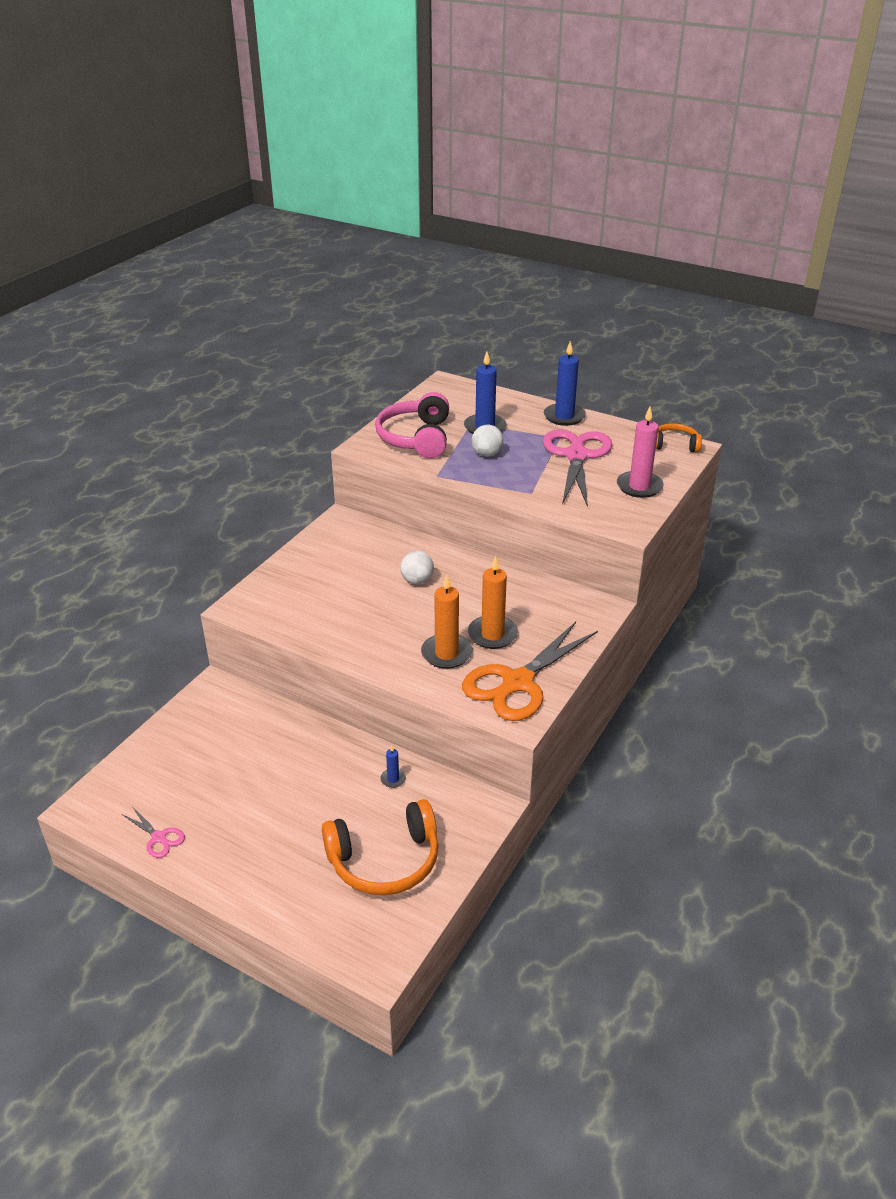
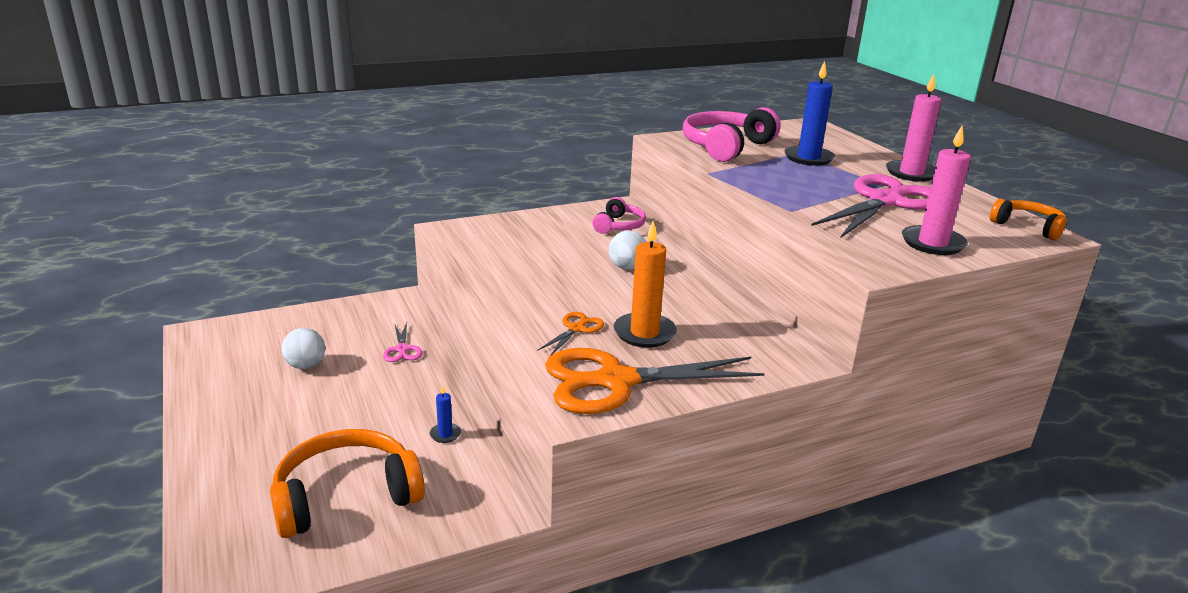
camera: 35 degrees right, 10 degrees down
pink scissors [122,806,185,858] -> pink scissors moved to [383,322,422,362]
orange headphones [322,799,439,895] -> orange headphones turned 135 degrees clockwise [270,429,425,538]
orange candle [421,574,472,669] -> orange scissors [537,312,604,356]
white ball [472,425,503,457] -> white ball moved to [282,328,325,369]
blue candle [544,341,586,426] -> pink candle [886,74,941,182]
none -> pink headphones [592,197,646,234]

